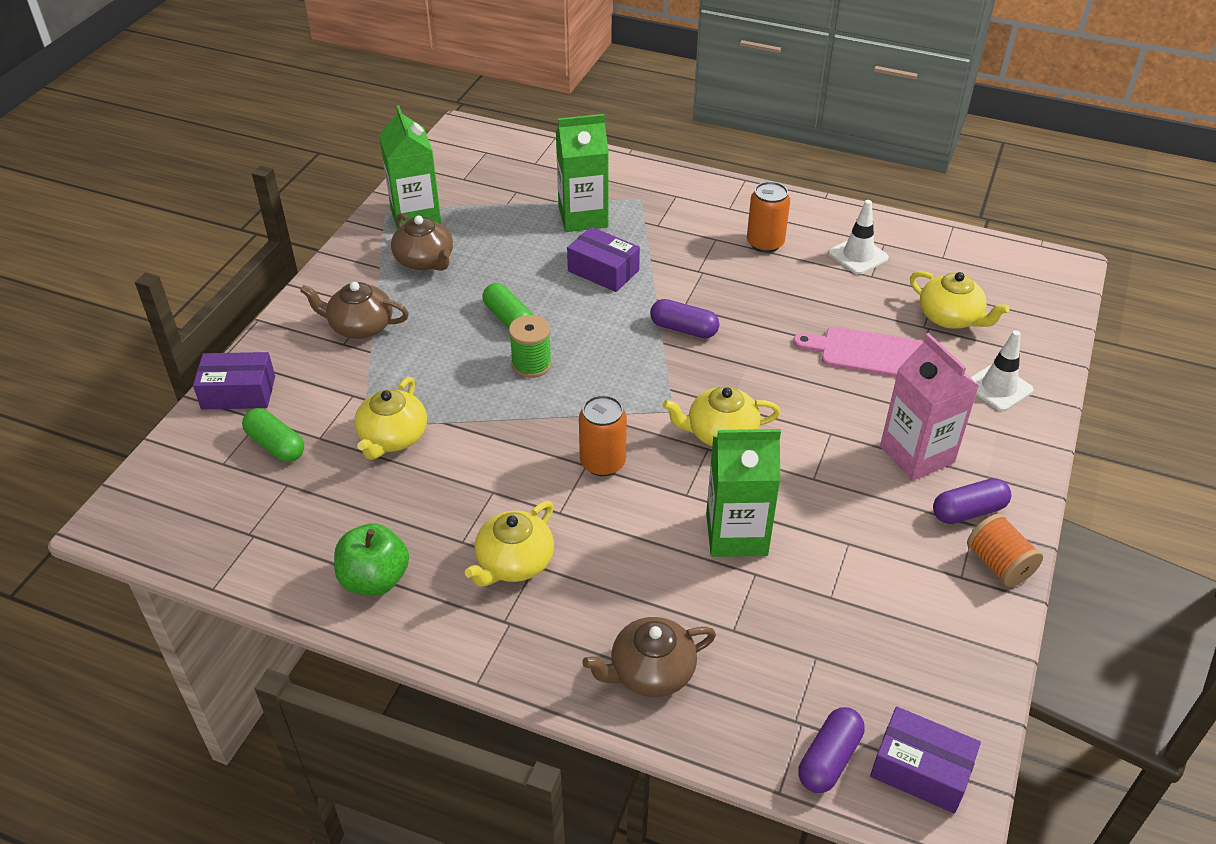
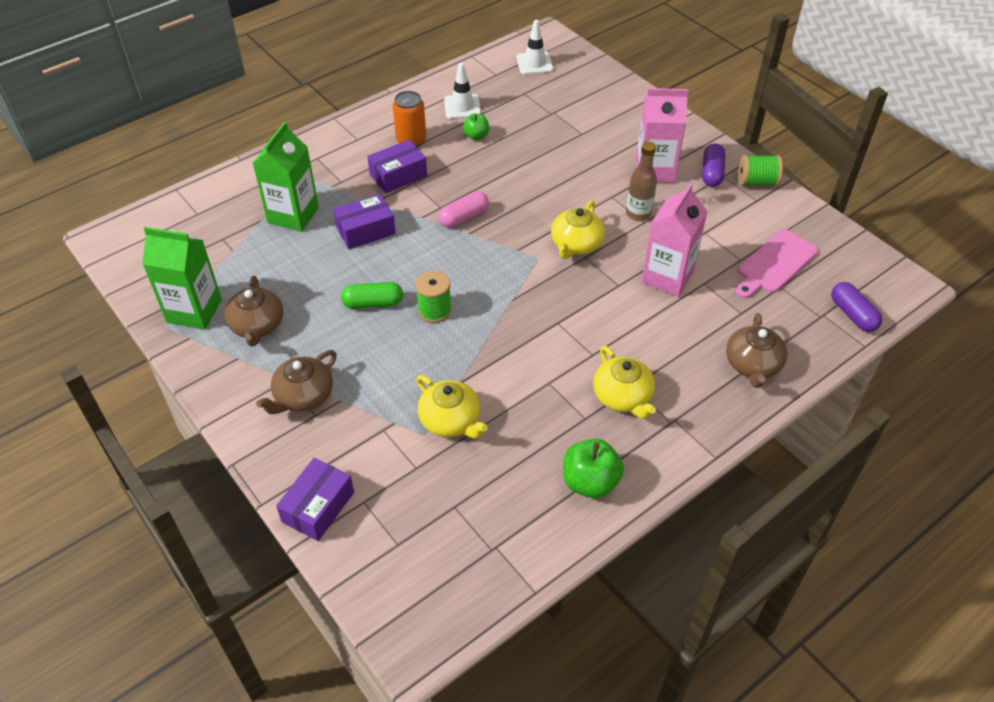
camera: 60 degrees left, 5 degrees up
green capsule [242,408,304,462] -> none
brown teapot [391,213,453,271] -> brown teapot turned 90 degrees clockwise [224,276,284,347]
orange can [579,395,627,476] -> none
purple capsule [650,299,719,338] -> pink capsule [438,191,489,228]
green carton [706,429,781,557] -> pink carton [641,183,708,297]
pink cutting board [793,327,924,377] -> pink cutting board moved to [736,229,818,298]
purple box [870,706,981,813] -> purple box moved to [367,140,427,193]
yellow teapot [910,271,1010,329] -> none
orange spool [967,514,1043,587] -> green spool [738,155,783,186]
white traffic cone [970,330,1034,411] -> white traffic cone moved to [517,20,553,75]
none -> green apple [463,114,489,140]
none -> brown bottle [626,141,657,221]

